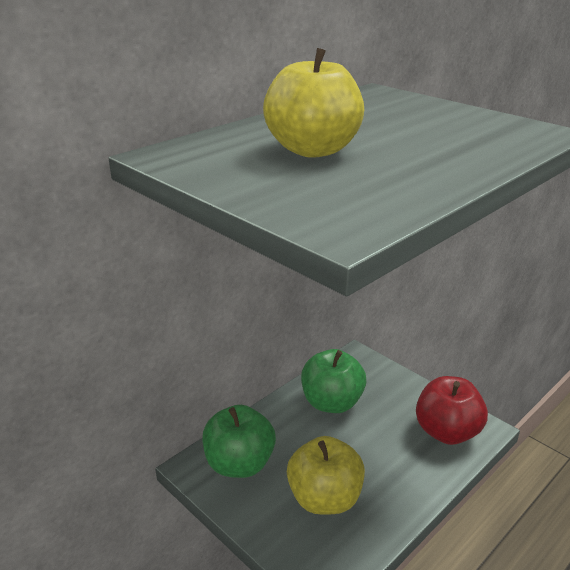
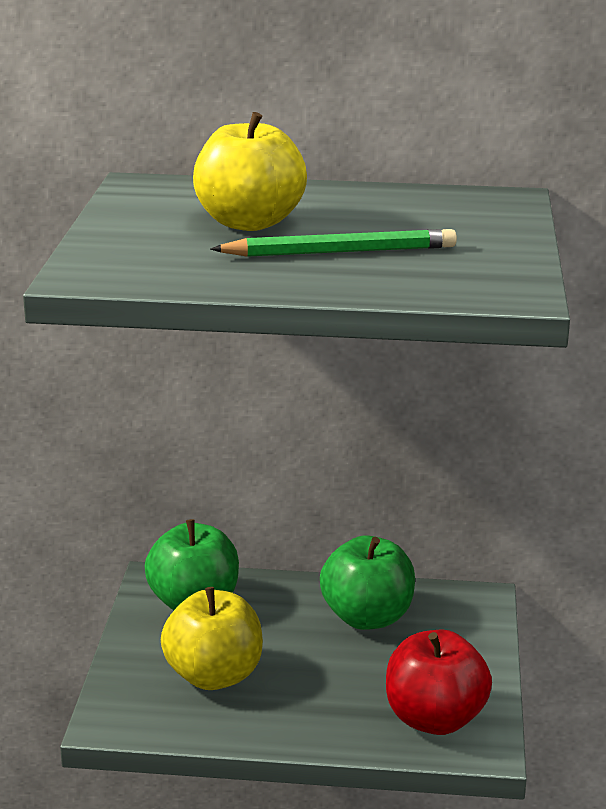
camera: 50 degrees right, 5 degrees down
none -> green pencil [210,229,457,257]

